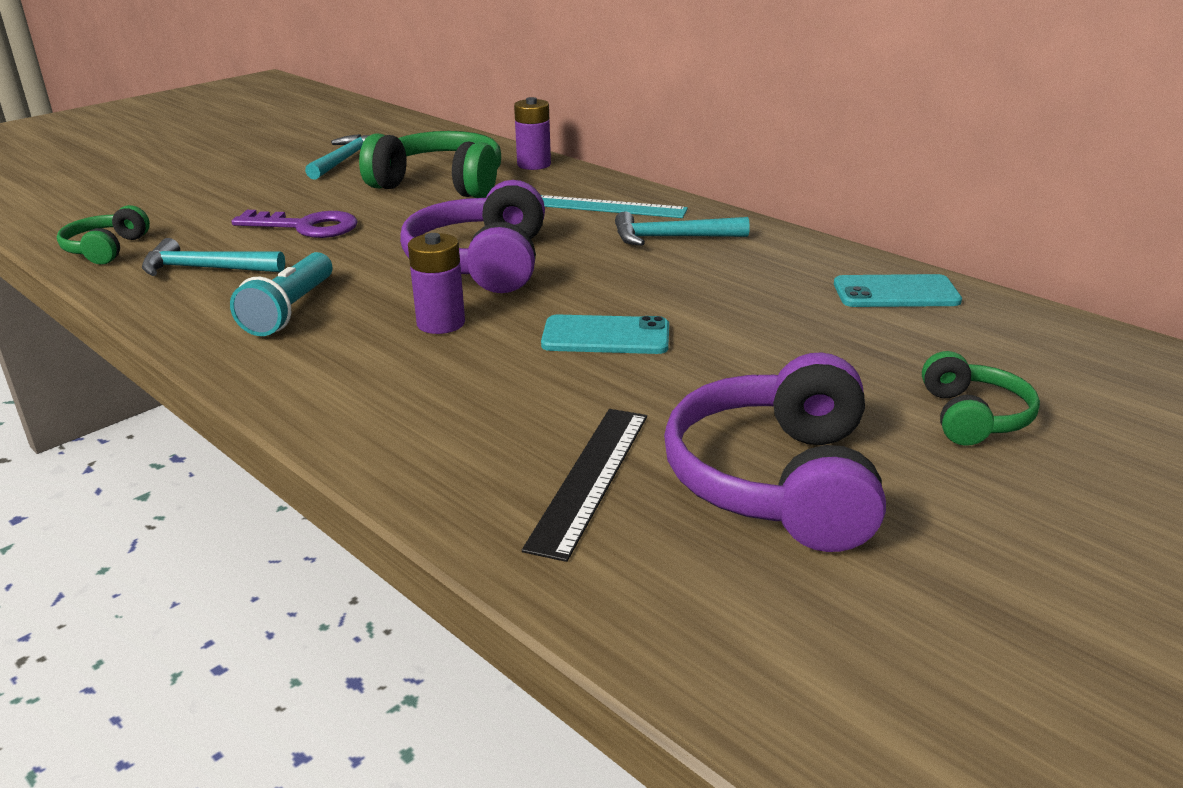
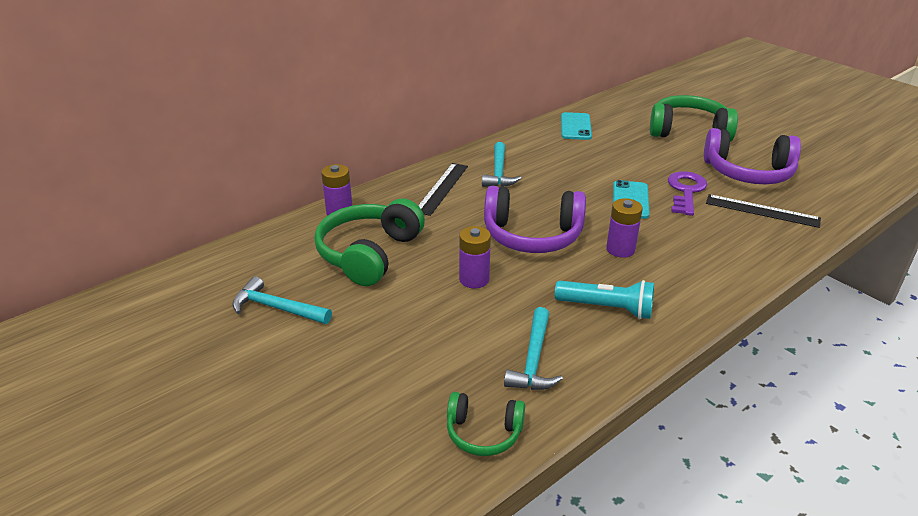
camera: 85 degrees left, 5 degrees up
purple key [231,210,358,238] -> purple key moved to [668,171,707,216]
turquoise ruler [541,195,688,218] -> black ruler [418,163,468,216]
green headphones [922,351,1040,446] -> green headphones [650,95,738,142], size x1.82
none -> purple battery [459,226,491,288]

